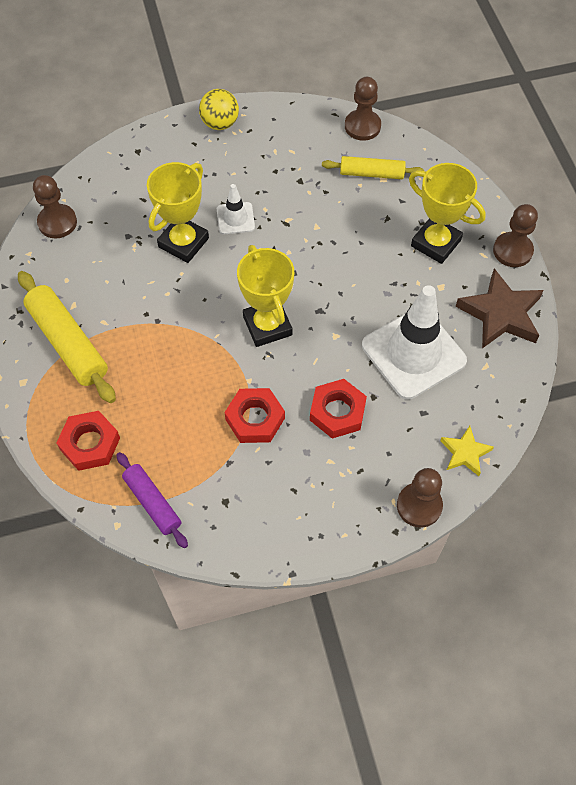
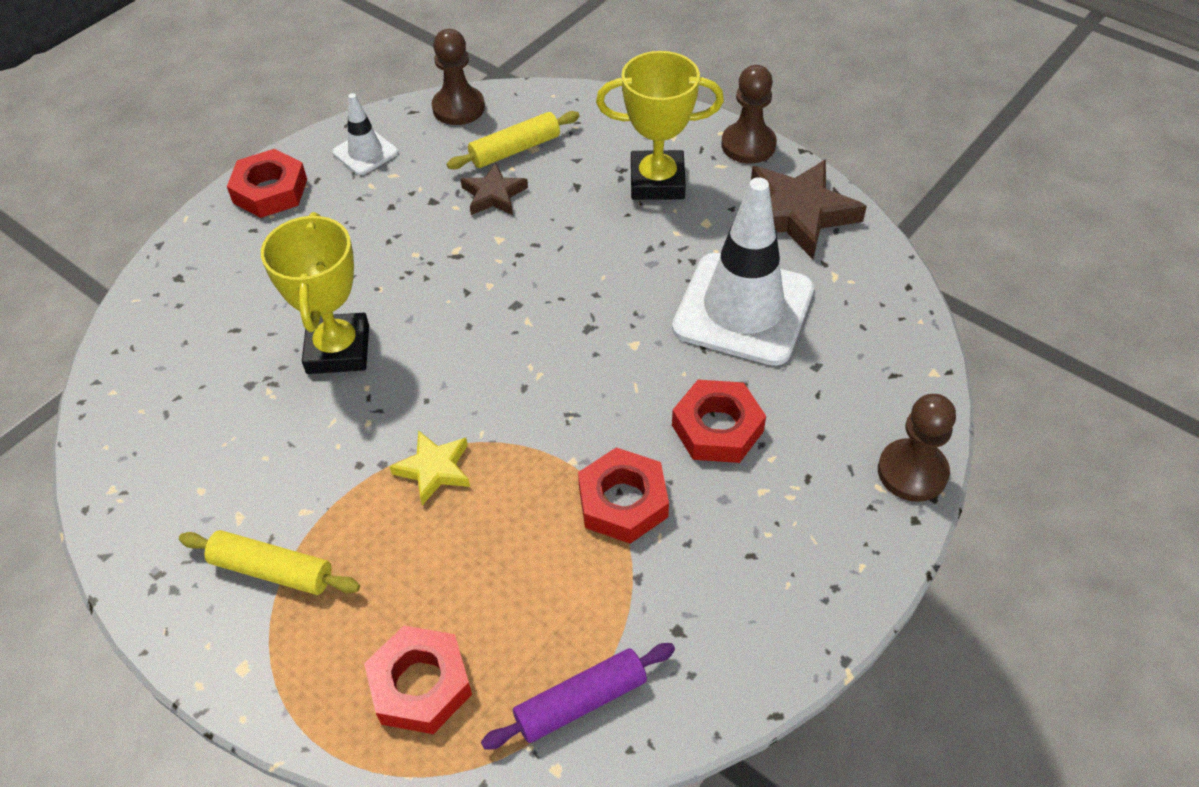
camera: 35 degrees left, 10 degrees down
yellow rolling pin [18,271,116,403] -> yellow rolling pin [179,530,360,595], size x0.62
brown pawn [33,175,77,238] -> none
purple rolling pin [117,452,188,548] -> purple rolling pin turned 45 degrees counterclockwise [481,643,675,750]
yellow ball [199,89,239,130] -> red nut [227,149,307,218]
white traffic cone [217,184,255,234] -> white traffic cone moved to [333,93,398,175]
yellow trophy [237,245,294,347] -> none
yellow star [440,426,494,476] -> yellow star moved to [389,430,470,505]
none -> brown star [461,163,528,215]

